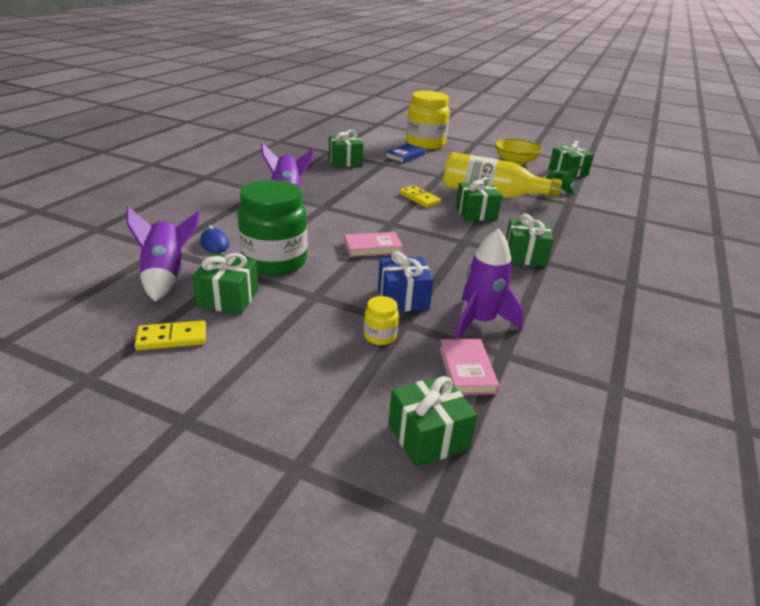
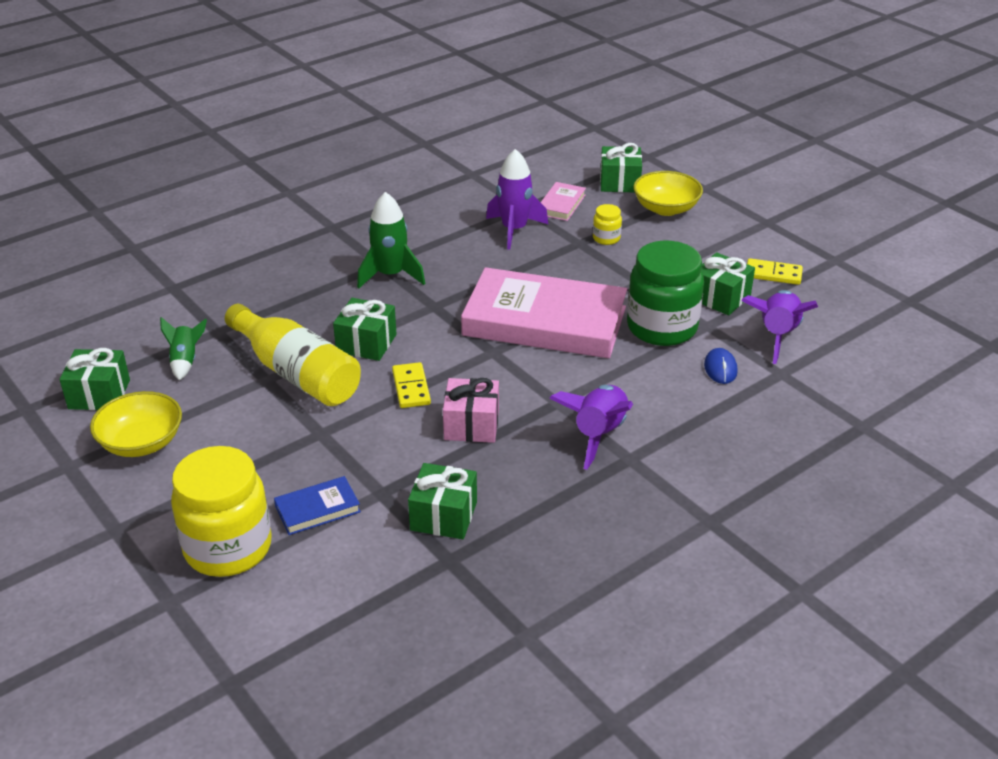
camera: 150 degrees left, 5 degrees up
pink book [344,232,403,257] -> pink book [461,267,627,358], size x2.39
blue gift [378,251,433,311] -> none
green gift [506,213,553,267] -> green rocket [357,192,425,288]
none -> pink gift [443,378,499,443]
none -> yellow bowl [633,171,703,216]

